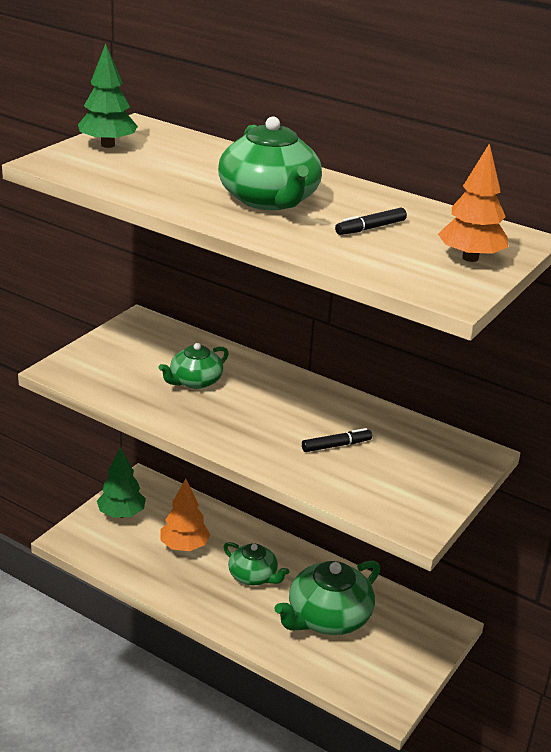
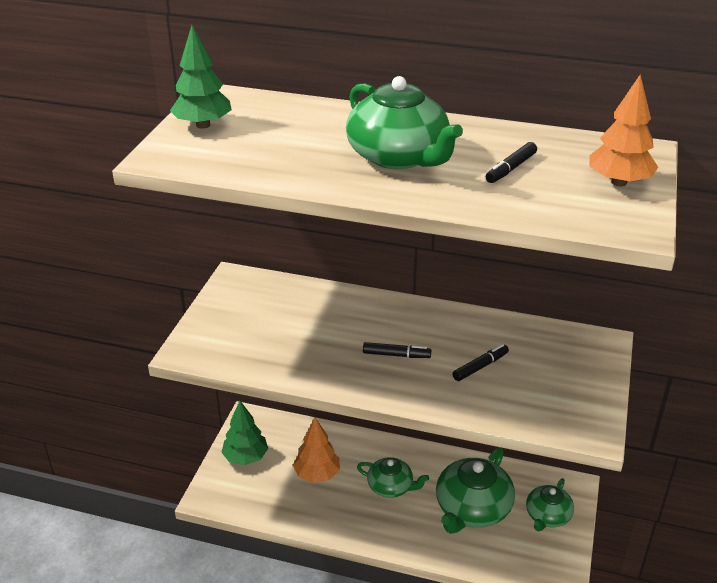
camera: 15 degrees left, 5 degrees up
green teapot [158,343,229,389] -> green teapot moved to [526,478,574,532]
none -> black marker [363,342,431,358]

